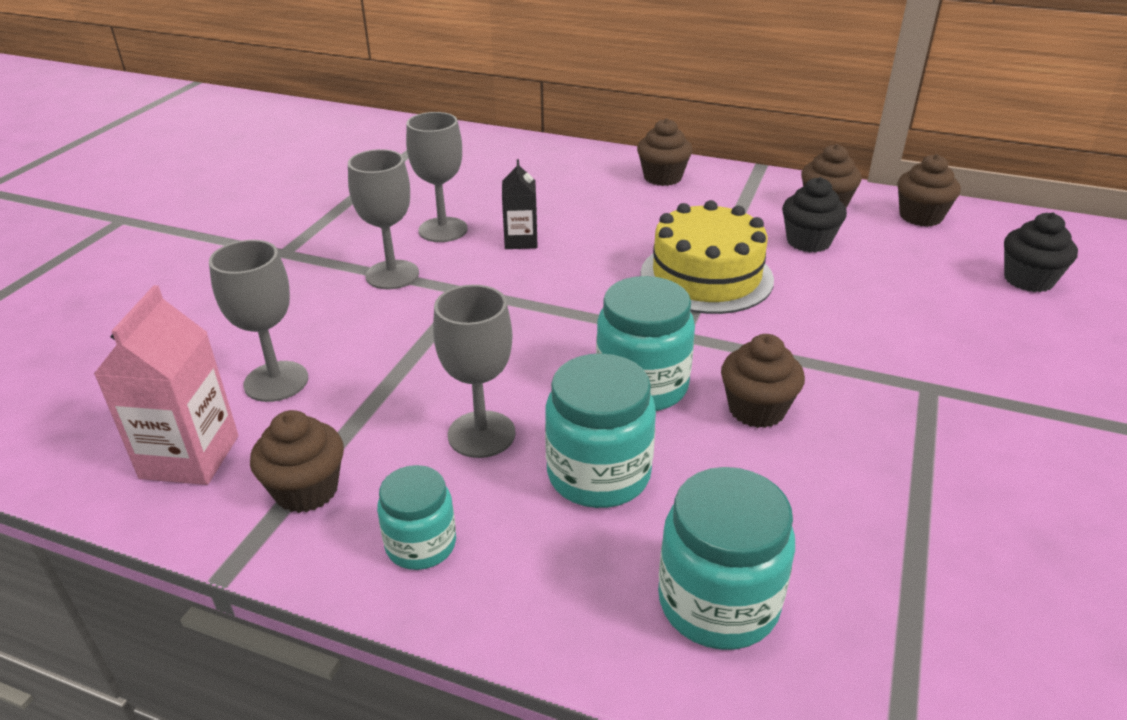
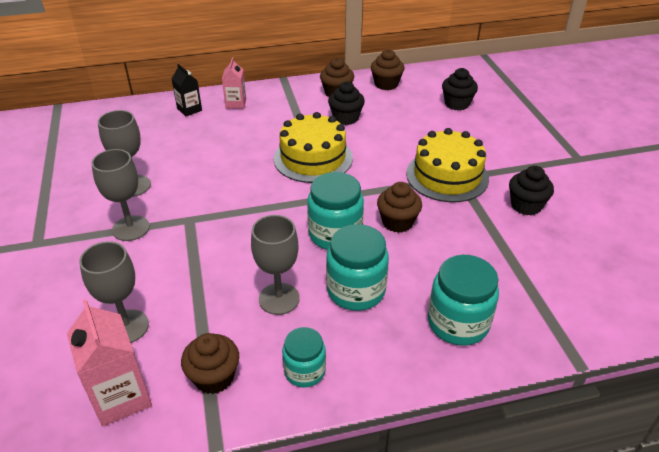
camera: 35 degrees left, 5 degrees up
black carton [502,159,538,249] -> black carton moved to [171,64,202,116]
brown cupcake [637,118,692,186] -> pink carton [222,57,246,109]
none -> yellow cake [406,128,489,202]
none -> black cupcake [509,166,554,215]

